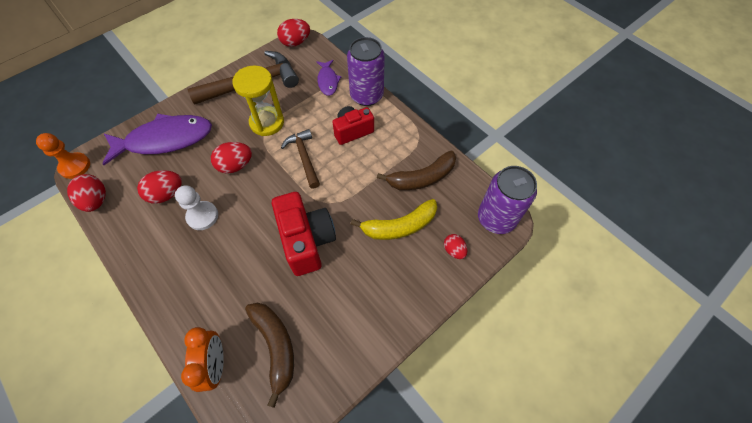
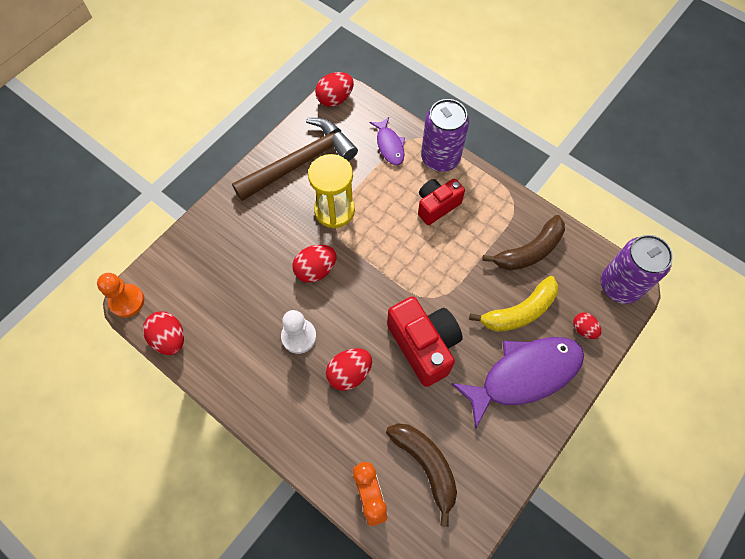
camera: 10 degrees left, 5 degrees up
purple fish [103,113,212,165] -> purple fish moved to [451,337,584,428]
red egg [137,170,182,204] -> red egg moved to [326,348,372,391]
brown hammer [281,129,320,189] -> none

